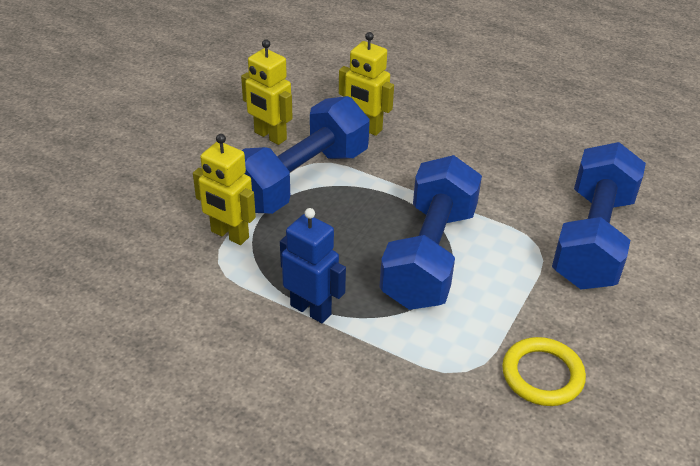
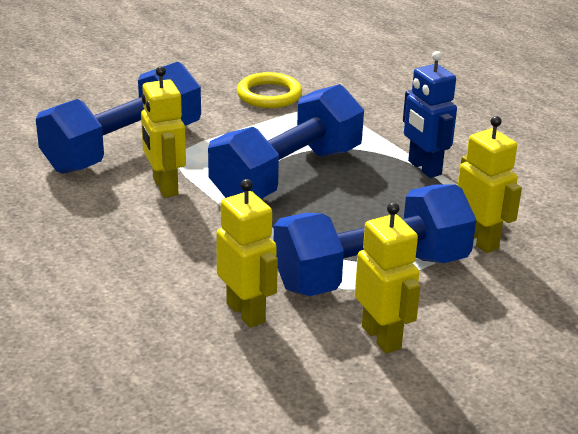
camera: 155 degrees left, 10 degrees down
none -> yellow robot [141,66,186,198]

